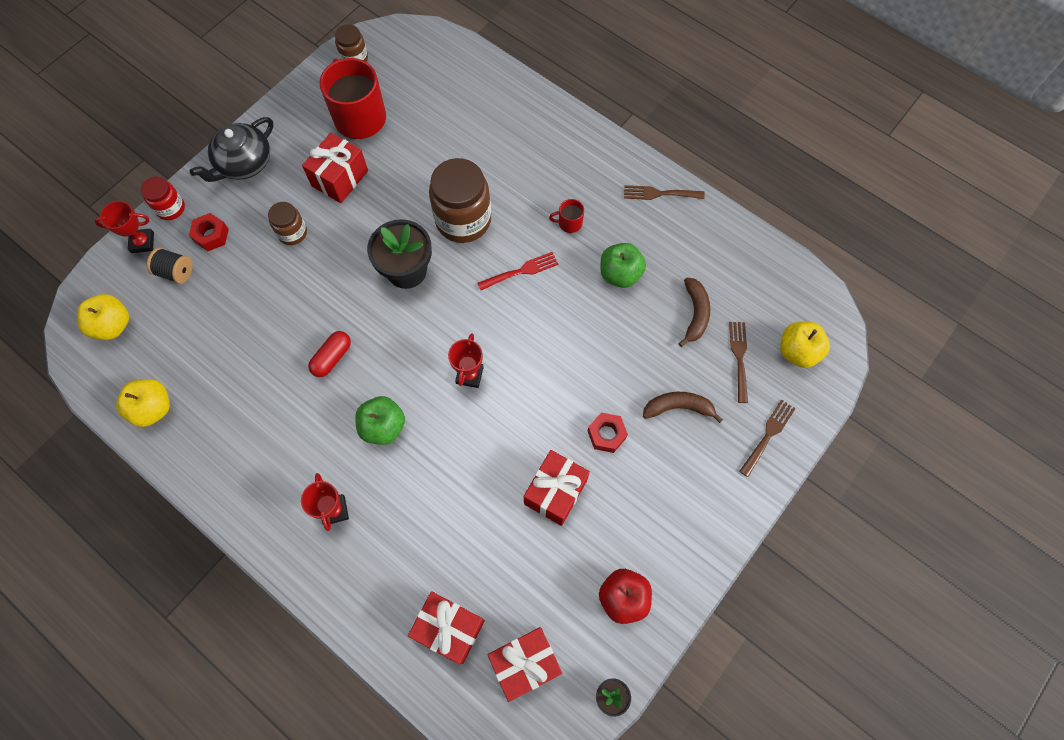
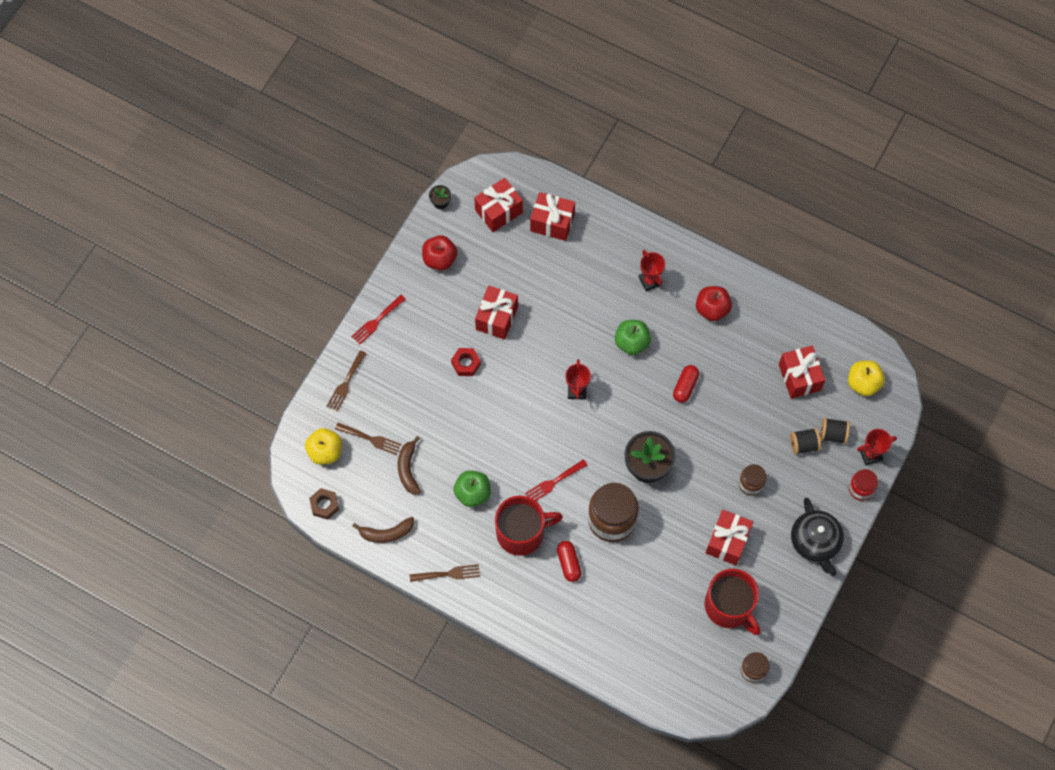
camera: 170 degrees right, 0 degrees up
yellow apple [116,379,170,427] -> none
red nut [189,213,229,251] -> none
black teapot [190,117,274,182] -> black teapot turned 135 degrees clockwise [791,498,844,576]
red mug [549,199,584,233] -> red mug [495,496,563,556], size x2.32
brown banana [643,392,723,423] -> brown banana moved to [353,517,414,543]
brown fork [729,322,748,403] -> brown fork turned 60 degrees counterclockwise [335,423,401,455]
none -> brown nut [309,488,339,520]
none -> red fork [351,295,406,345]
none -> red capsule [557,541,582,582]
none -> red apple [696,286,732,321]
none -> red gift [779,345,825,399]
none -> black spool [790,428,821,455]

